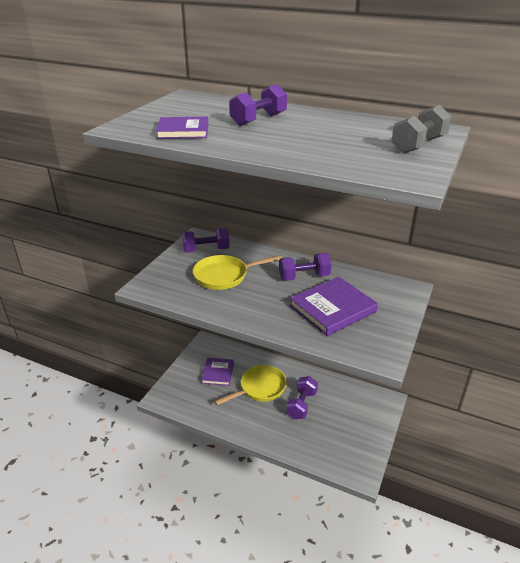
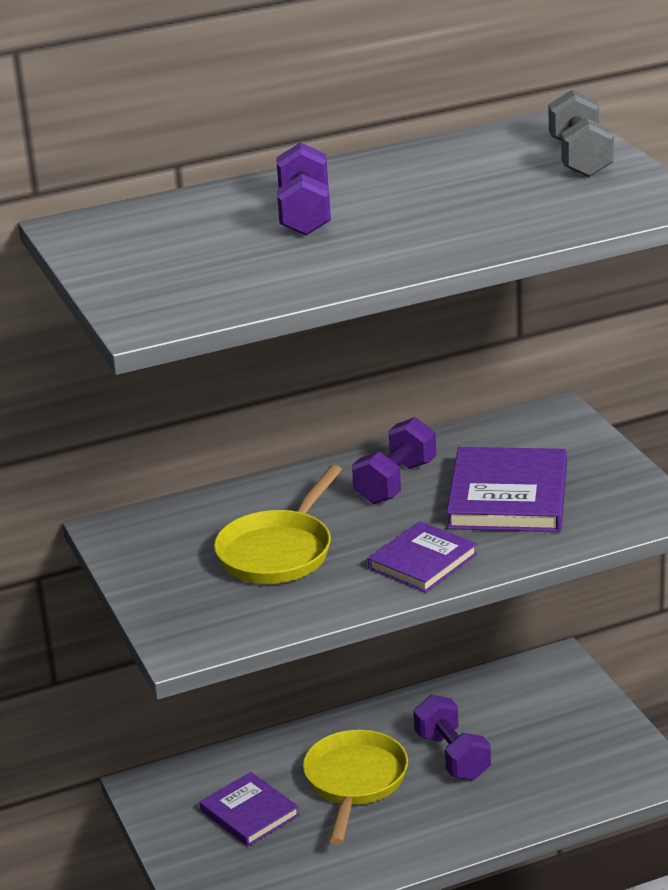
camera: 45 degrees left, 5 degrees down
purple book [156,117,208,139] -> purple book moved to [368,521,477,593]
purple dumbbell [182,228,230,253] -> none

